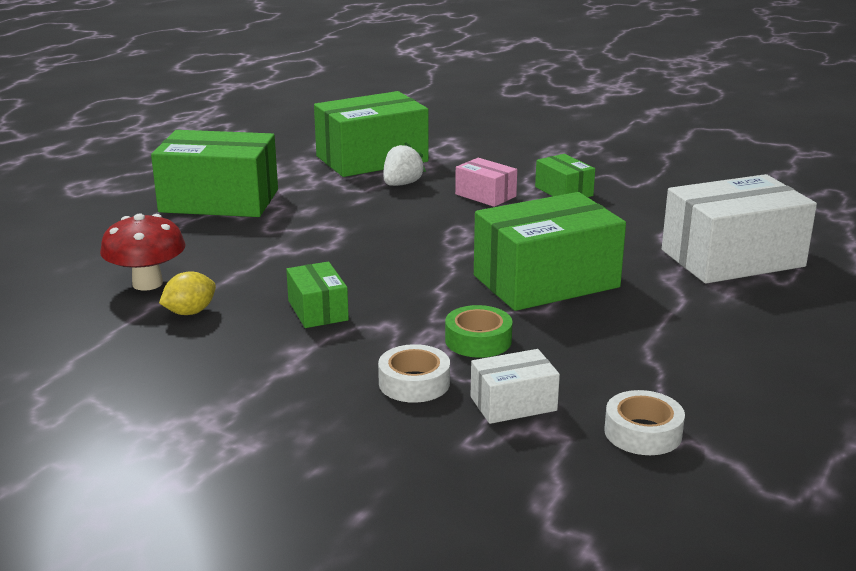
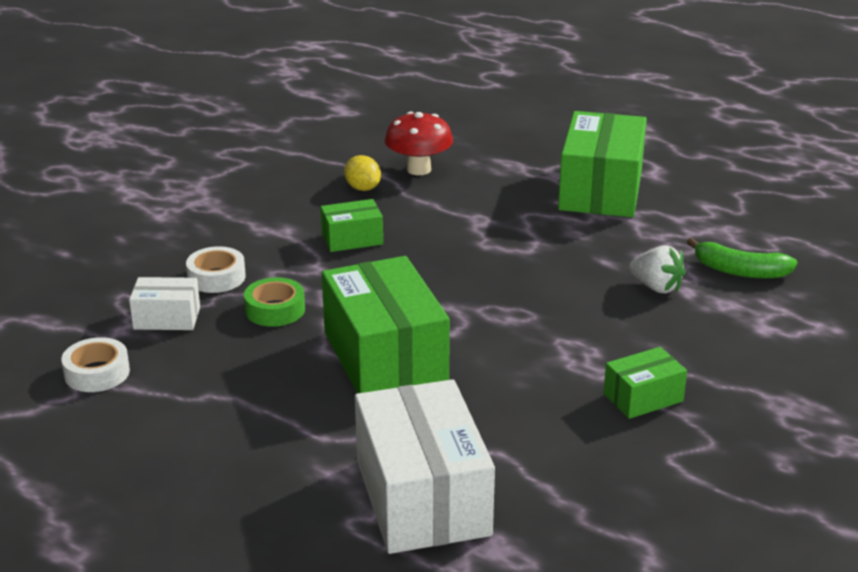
camera: 95 degrees right, 5 degrees up
green box [314,91,429,177] -> green banana [687,238,798,279]
pink box [455,158,517,207] -> none
white box [471,349,560,424] -> white box turned 75 degrees counterclockwise [129,277,200,330]

